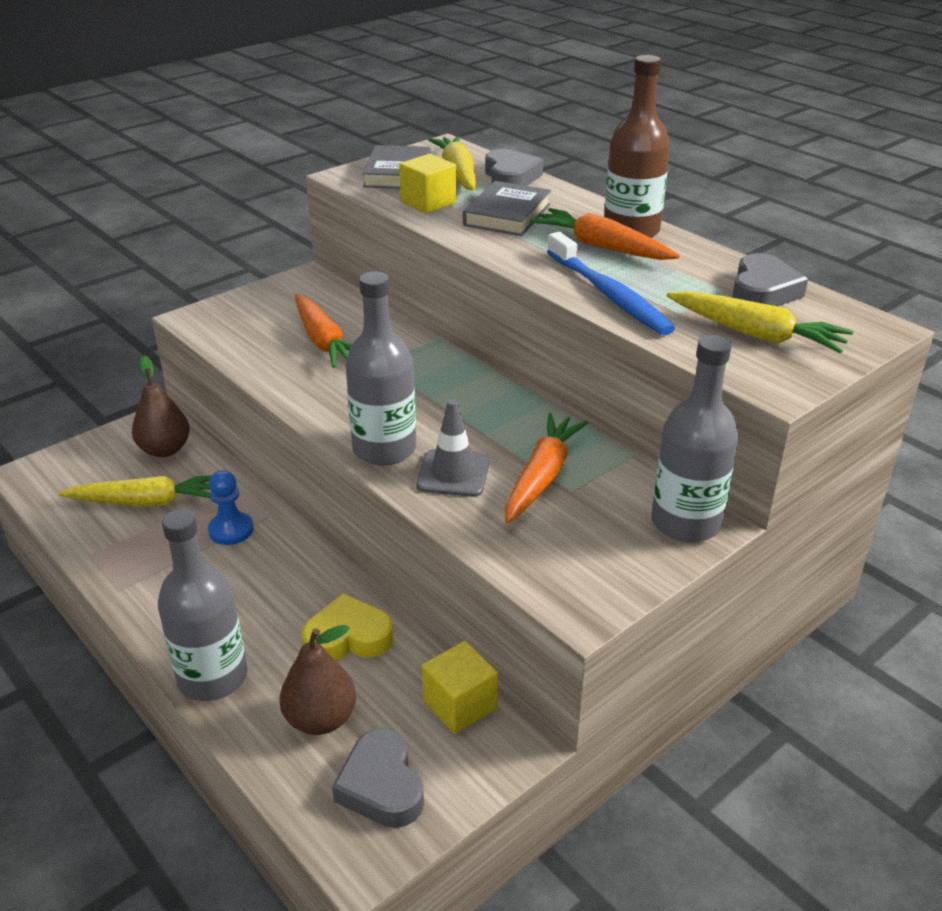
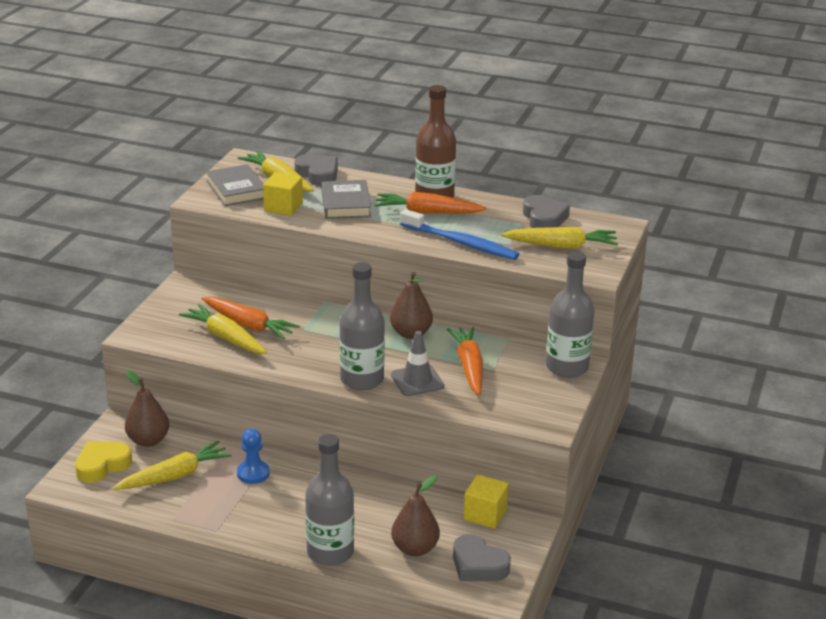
camera: 30 degrees left, 5 degrees down
yellow heart [302,593,393,661] -> yellow heart moved to [75,441,132,483]
none -> yellow carrot [179,304,267,354]
none -> brown pear [390,272,433,339]

